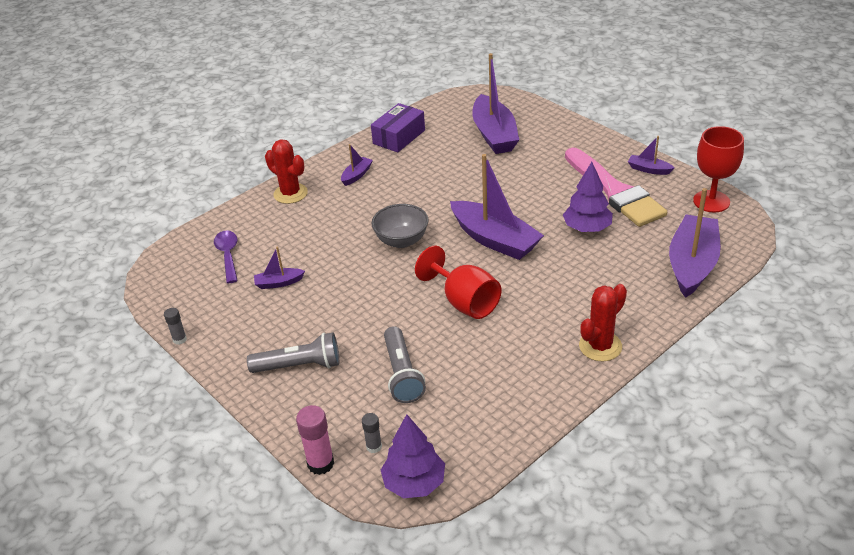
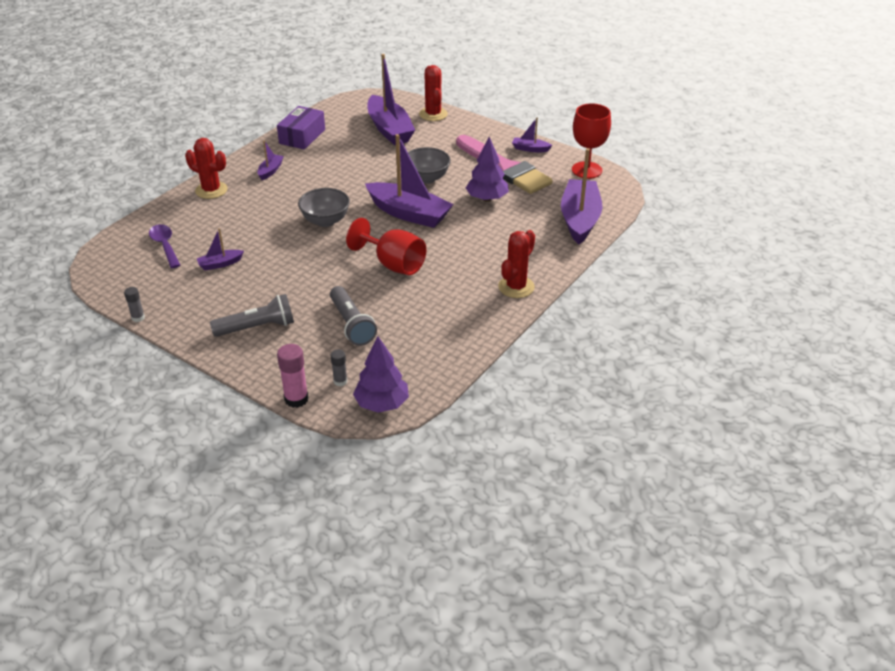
camera: 15 degrees left, 0 degrees up
none -> grey bowl [408,147,451,184]
none -> red cactus [419,65,448,121]

